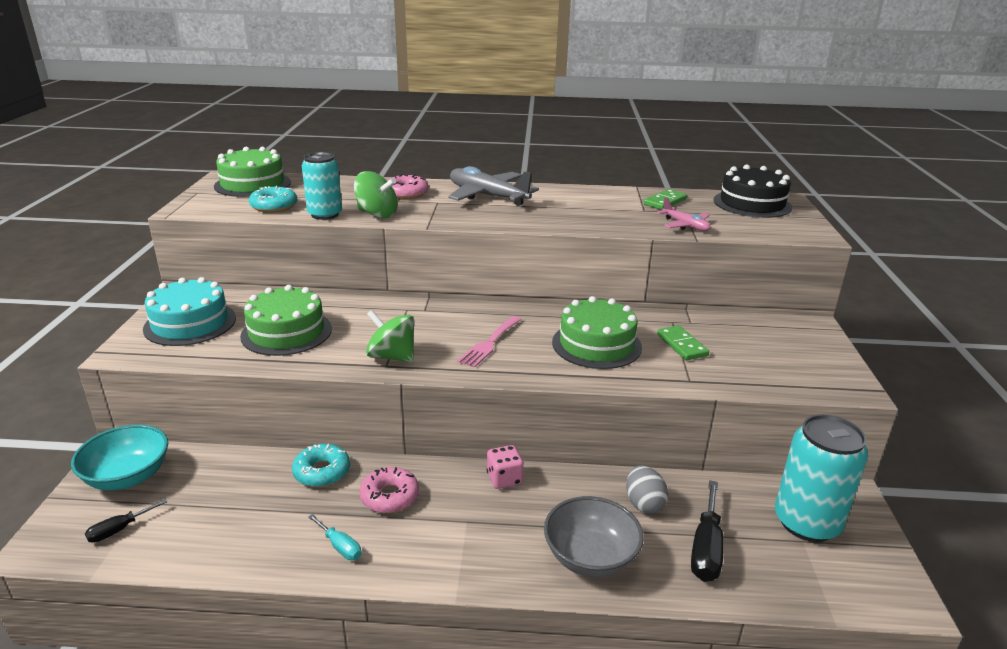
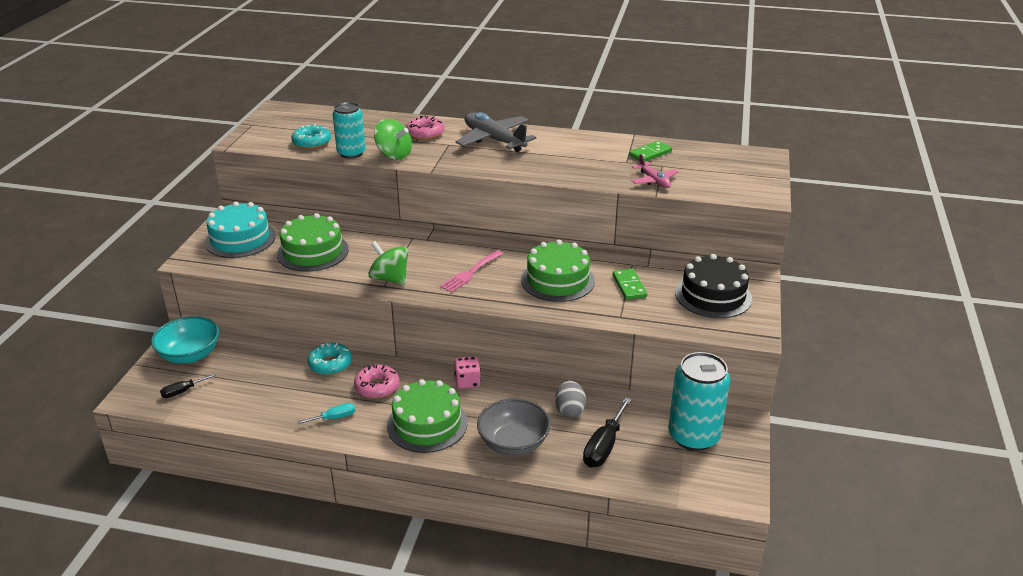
camera: 10 degrees right, 5 degrees up
green cake [214,147,291,197] -> green cake moved to [387,379,468,453]
turquoise screwdriver [308,514,361,560] -> turquoise screwdriver turned 75 degrees counterclockwise [297,403,355,424]
black cake [714,164,792,218] -> black cake moved to [675,254,752,318]

